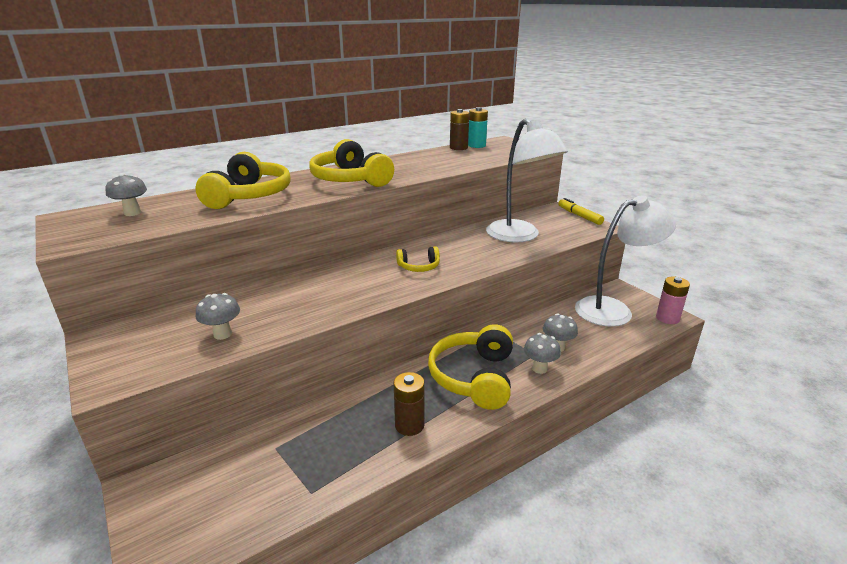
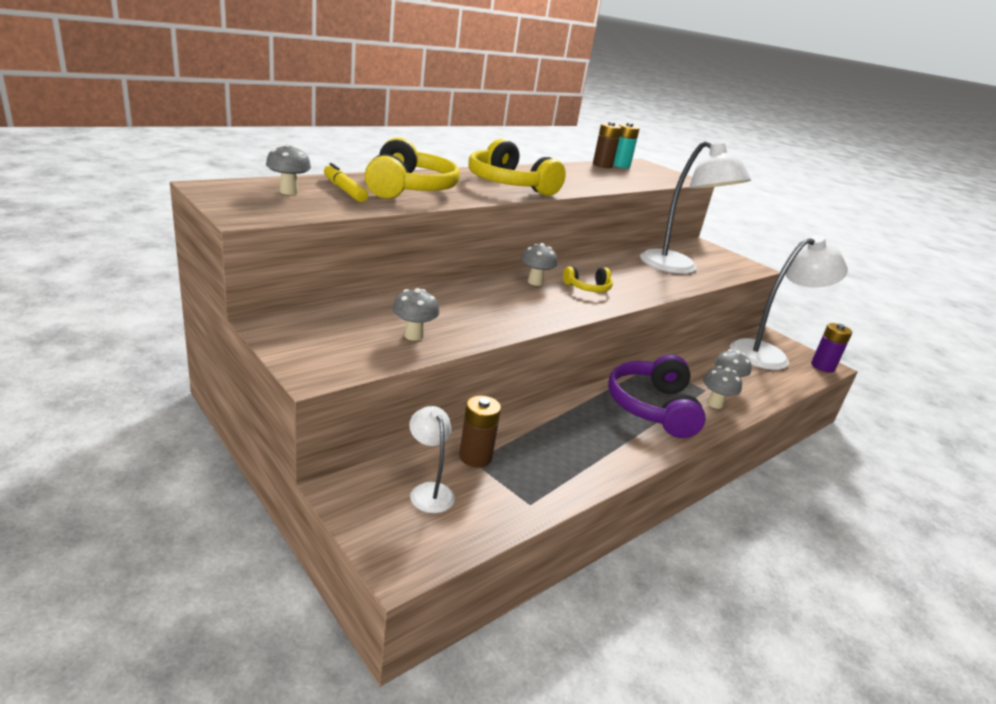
camera: 10 degrees left, 0 degrees up
brown battery [393,372,425,436] -> brown battery moved to [459,396,501,467]
yellow headphones [428,324,513,410] -> purple headphones [608,354,706,438]
yellow marker [558,198,604,225] -> yellow marker moved to [324,163,368,202]
pink battery [656,277,690,324] -> purple battery [811,323,852,373]
none -> white lamp [409,406,455,513]
none -> grey mushroom [521,243,558,286]

